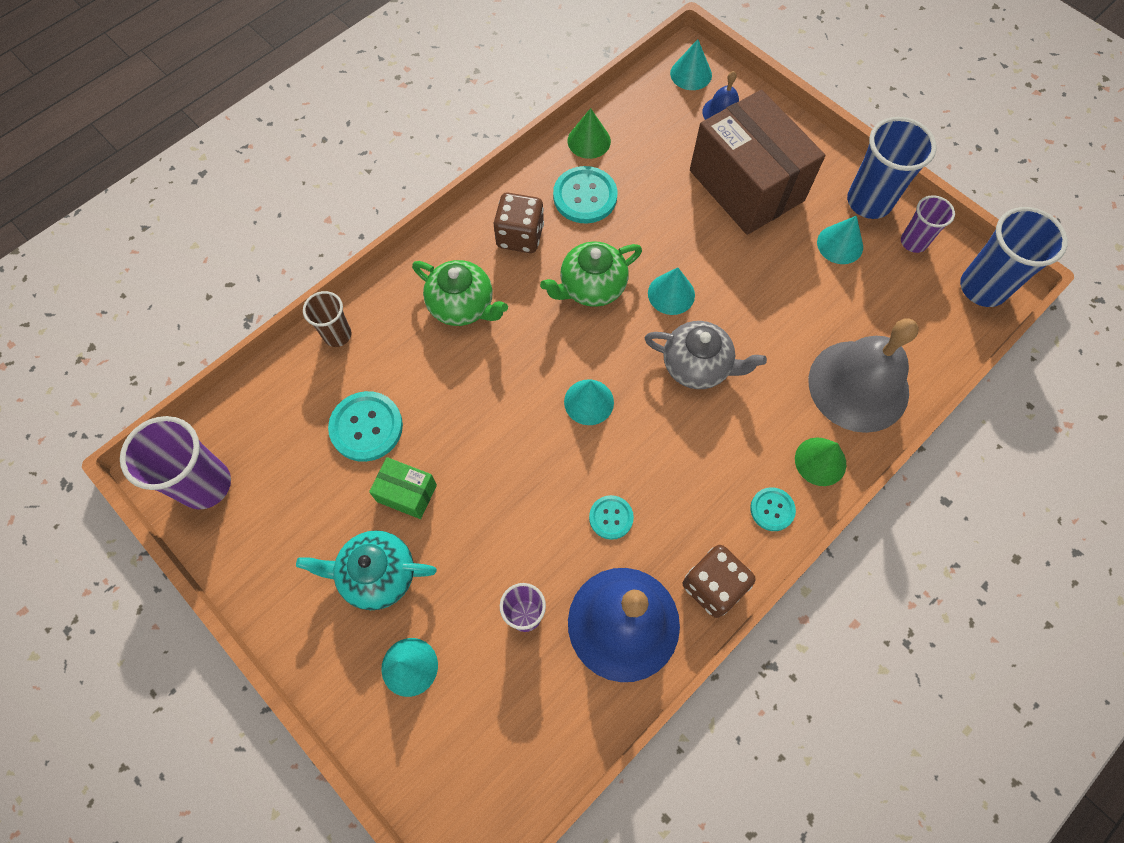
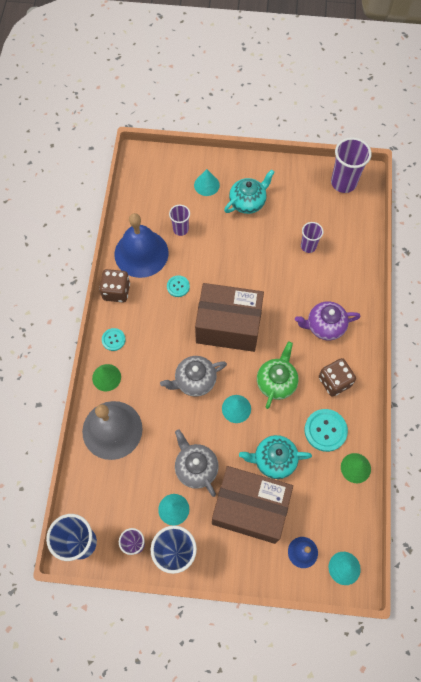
camera: 140 degrees right, 0 degrees up
brown cup [303,291,352,347] -> none
turquoise button [328,391,403,462] -> purple cup [301,222,323,253]
green box [369,457,437,519] -> none
green teapot [412,260,508,326] -> purple teapot [295,301,361,340]
turquoise cone [564,379,614,425] -> brown box [195,283,264,352]
none -> grey teapot [175,430,219,497]
none -> turquoise teapot [239,435,312,479]

